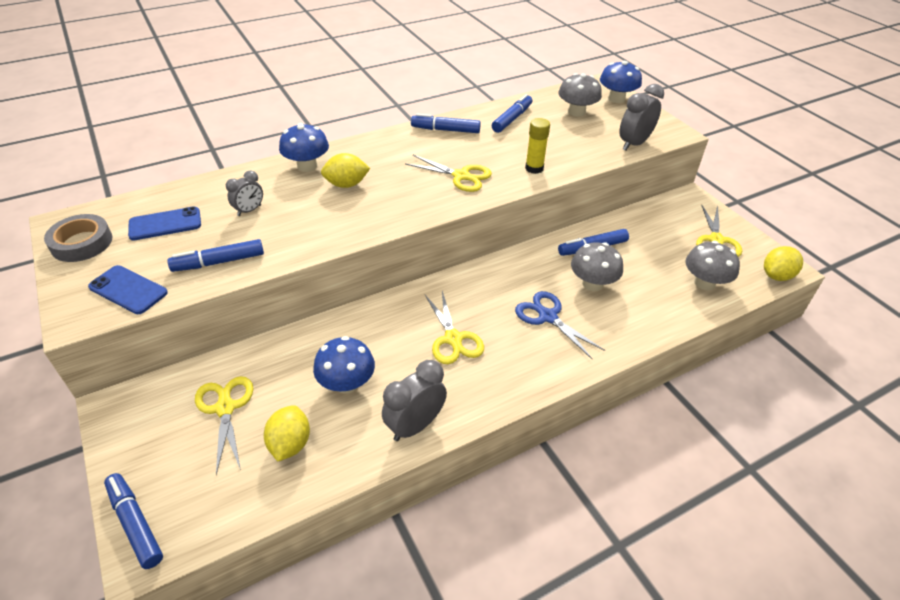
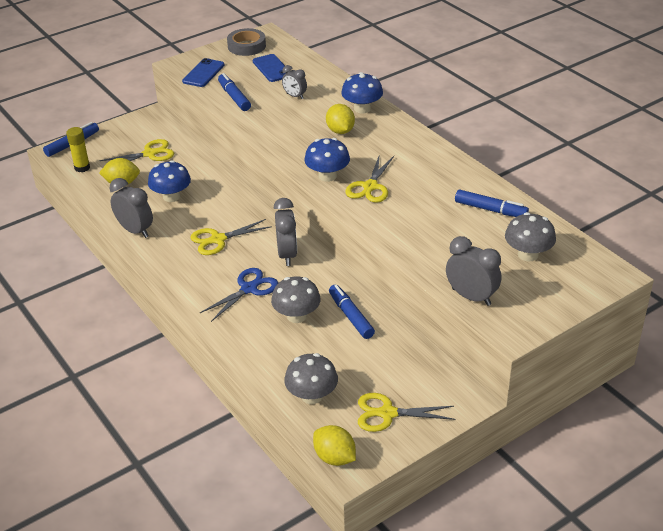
camera: 85 degrees right, 5 degrees down
blue marker [411,114,481,133] -> none
yellow glue stick [525,118,550,174] -> yellow glue stick moved to [66,127,90,172]
blue mushroom [600,61,642,103] -> blue mushroom moved to [304,138,350,182]
none -> grey clock [273,198,297,266]

